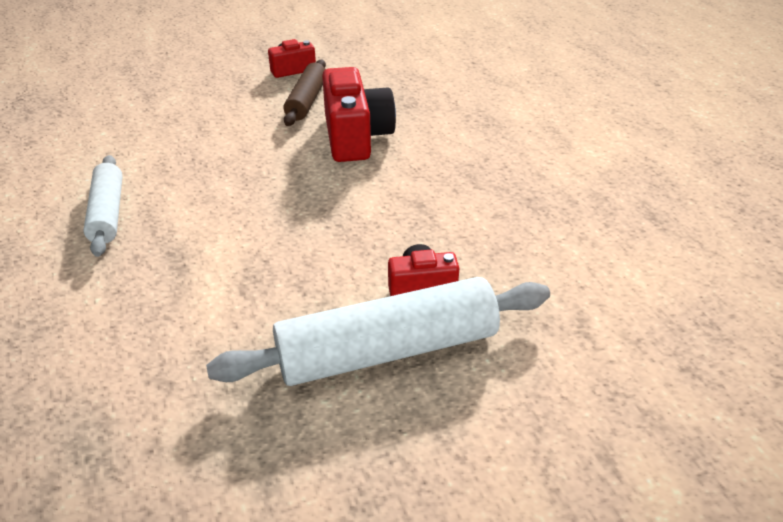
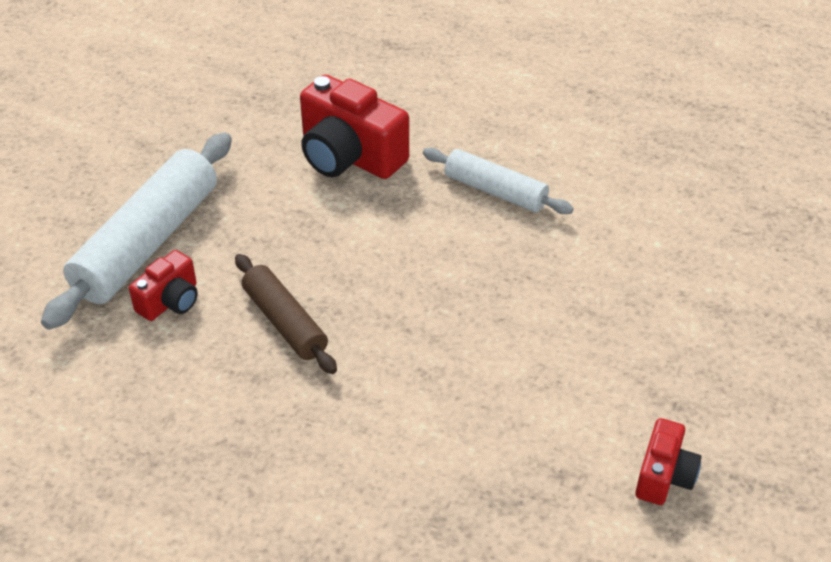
camera: 135 degrees right, 5 degrees up
brown rolling pin [283,60,326,126] -> brown rolling pin moved to [235,254,337,374]
red camera [322,67,396,162] -> red camera moved to [300,75,409,179]

